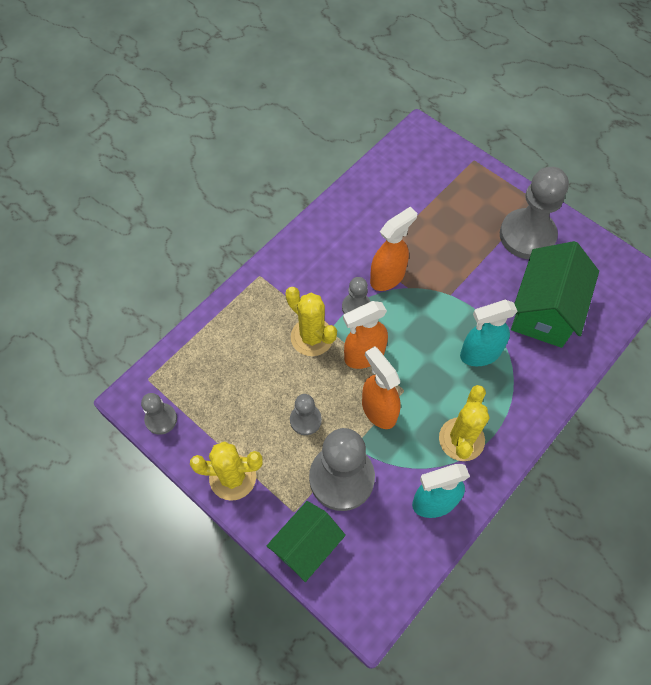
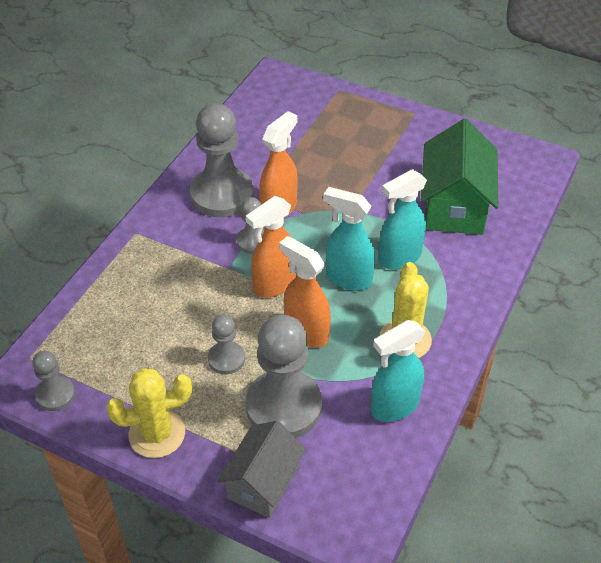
camera: 15 degrees left, 15 degrees down
green house [267,501,346,582] -> grey house [217,421,306,518]
yellow cactus [285,287,337,356] -> none
grey pawn [500,167,569,259] -> grey pawn moved to [190,103,254,217]
none -> turquoise spray bottle [323,187,375,291]

